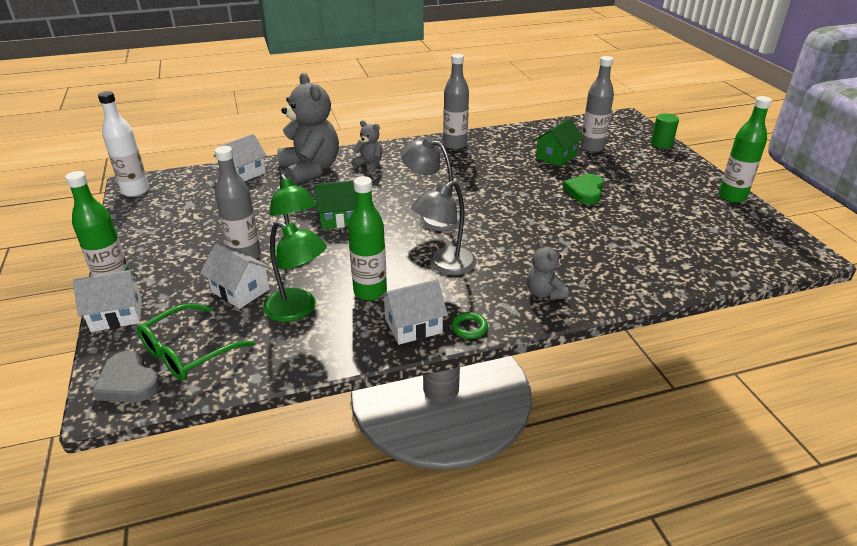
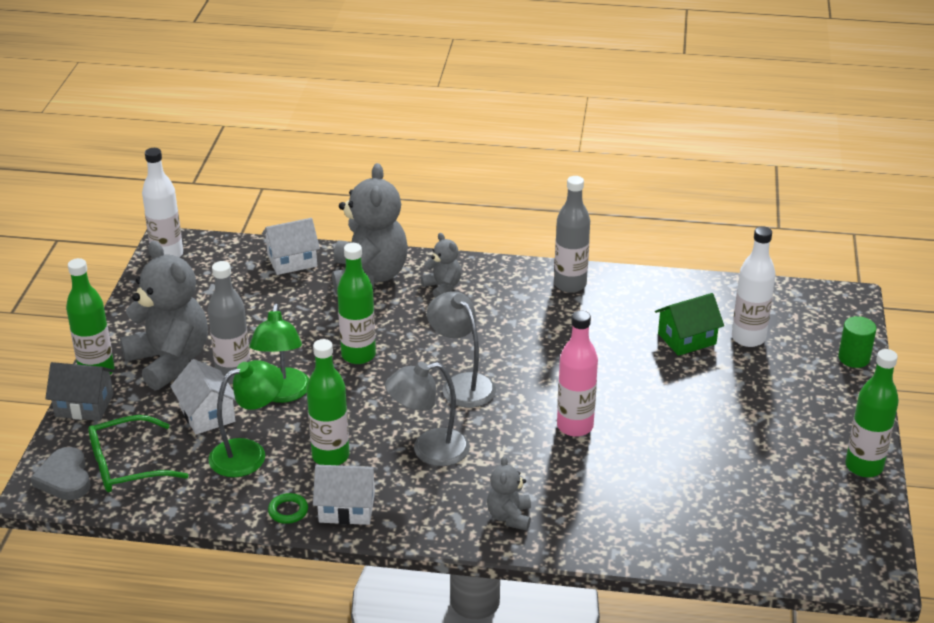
camera: 25 degrees right, 0 degrees up
white house [73,270,142,332] -> grey house [45,362,114,421]
green lamp [263,221,327,322] -> green lamp turned 90 degrees counterclockwise [209,360,284,477]
green house [314,181,356,229] -> green bottle [337,243,376,364]
green ring [451,312,488,339] -> green ring moved to [268,493,308,524]
green heart [563,174,604,205] -> none
grey bottle [580,56,614,153] -> white bottle [732,226,776,347]
none -> grey teddy bear [120,241,208,391]
none -> pink bottle [557,310,598,437]

